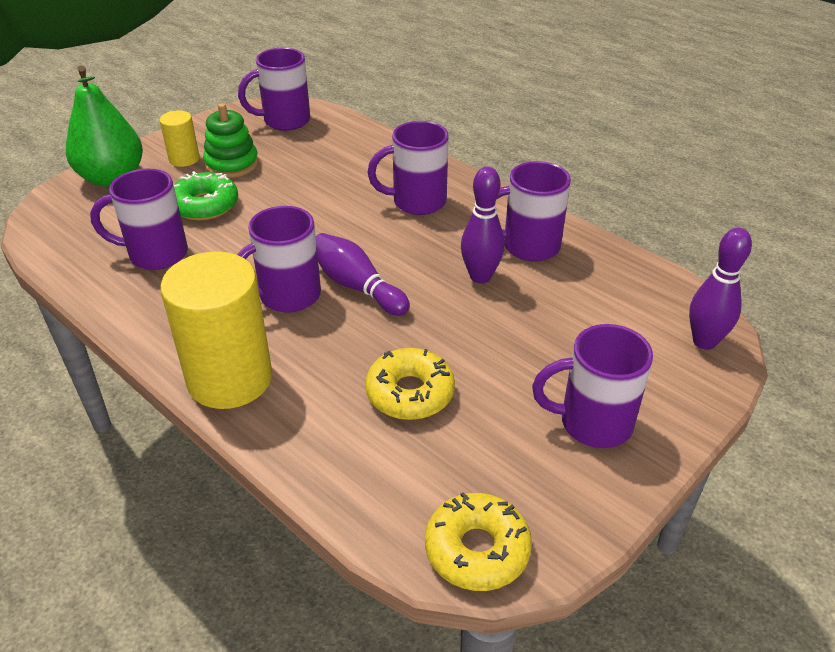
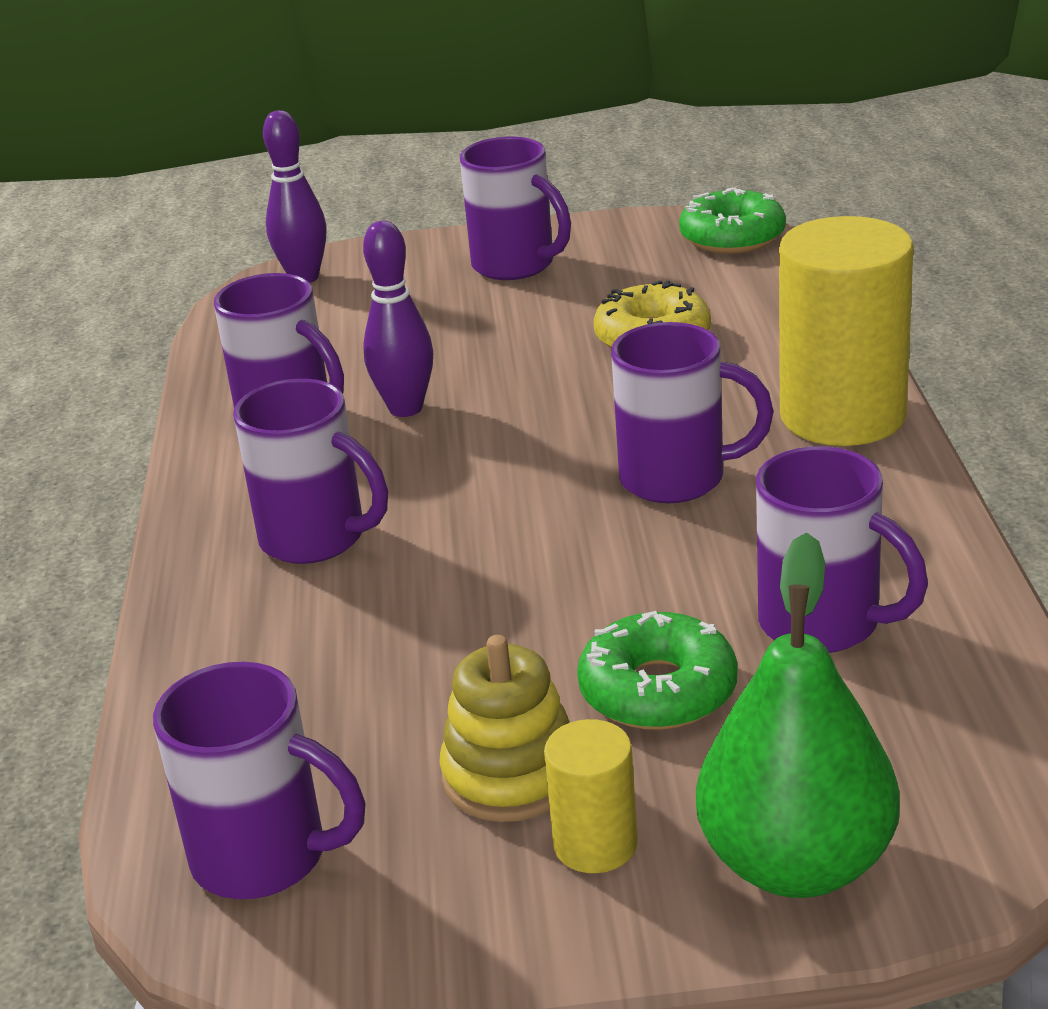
camera: 135 degrees left, 10 degrees down
green stacking toy [203,103,259,178] -> yellow stacking toy [439,635,570,822]
purple bowling pin [316,233,410,316] -> none
yellow donut [425,492,532,591] -> green donut [679,187,786,254]

